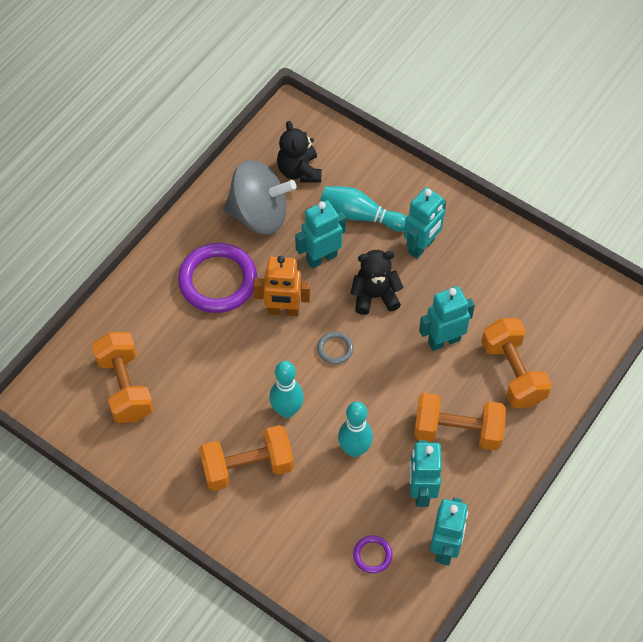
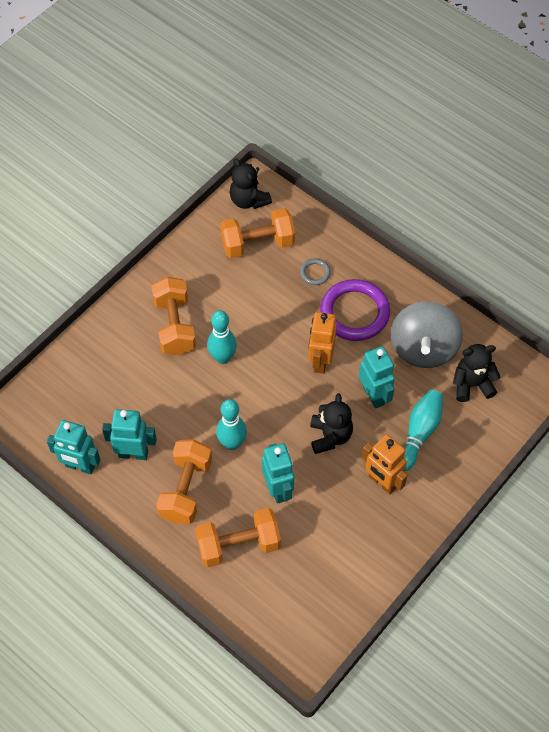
camera: 95 degrees right, 0 degrees up
grey ring [317,331,354,364] -> grey ring moved to [300,258,331,285]
turquoise bowling pin [338,401,373,457] -> turquoise bowling pin moved to [216,399,247,450]
purple ring [353,535,393,573] -> none
turquoise robot [404,187,446,259] -> orange robot [362,434,407,494]
none -> black teddy bear [229,159,272,209]

